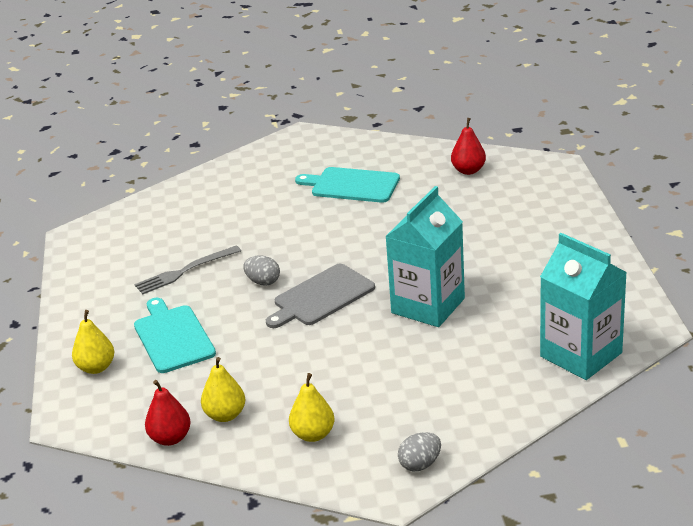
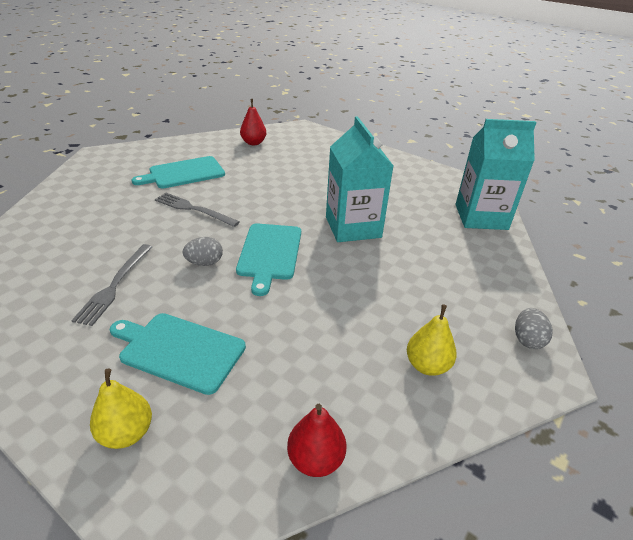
camera: 50 degrees left, 5 degrees up
yellow pear [201,357,246,422] -> none
grey cutting board [266,264,375,328] -> turquoise cutting board [236,223,301,296]
none -> grey fork [155,193,240,227]

